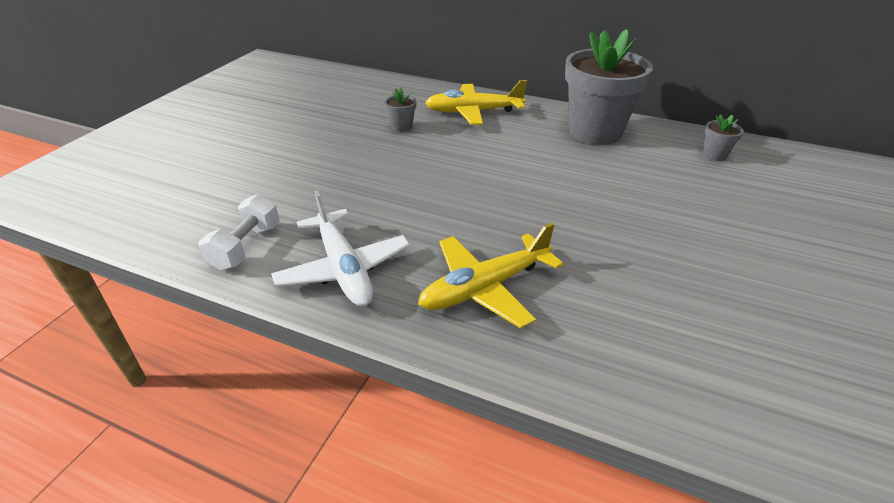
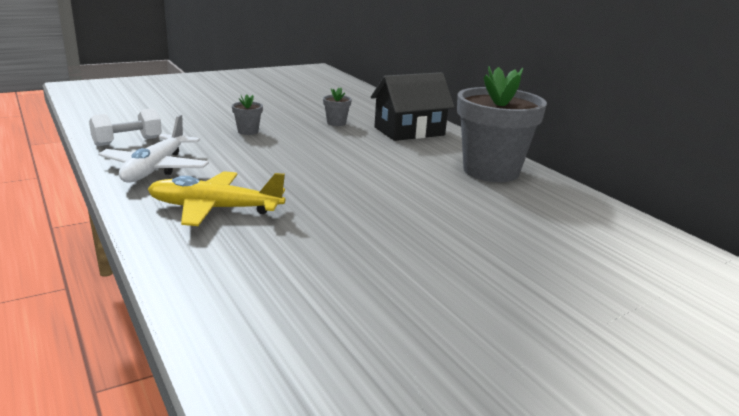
camera: 35 degrees right, 15 degrees down
yellow plane [425,80,527,125] -> black house [371,72,455,141]
grey flower pot [703,114,744,161] -> grey flower pot moved to [232,95,263,135]

